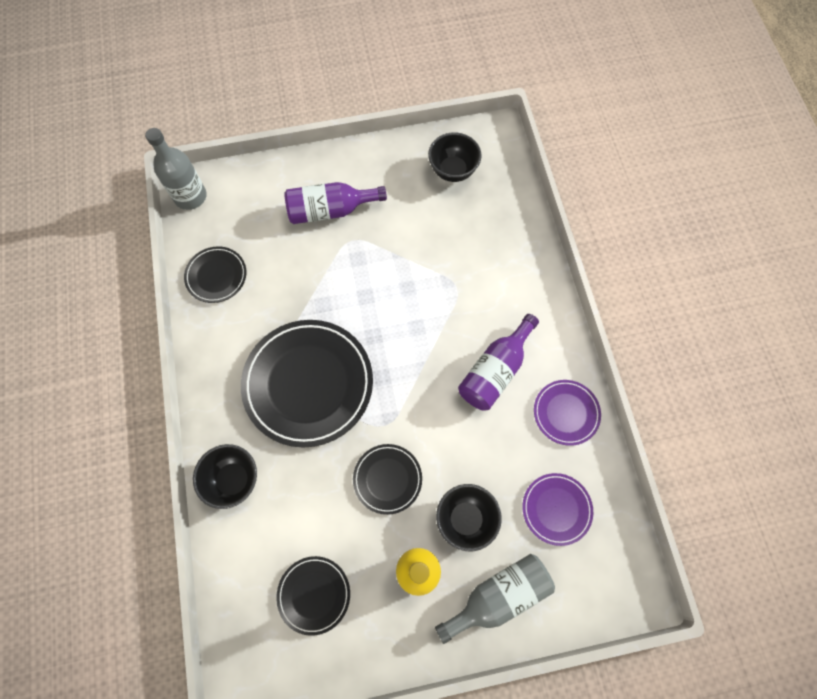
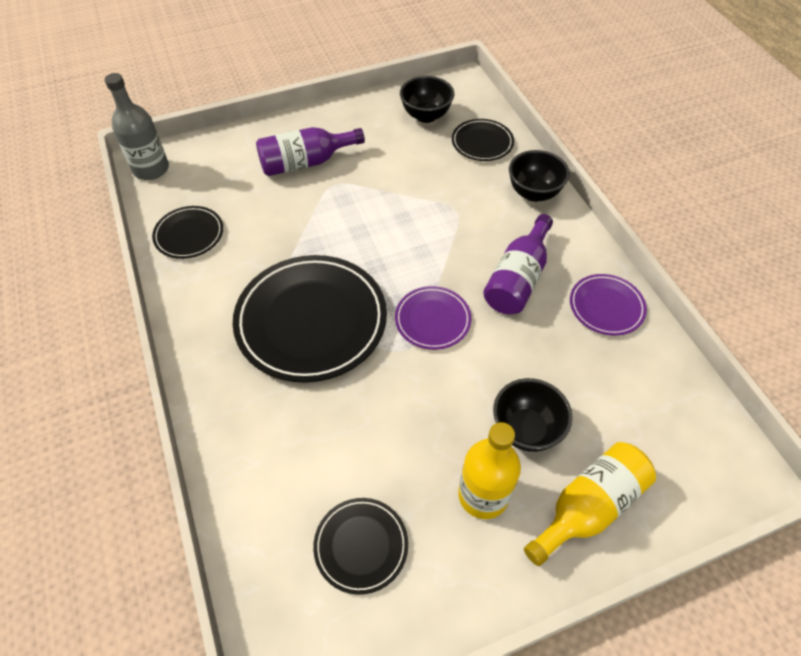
camera: 10 degrees left, 15 degrees down
black bowl [193,444,257,509] -> black bowl moved to [509,150,570,202]
black plate [353,444,422,515] -> black plate moved to [452,119,514,161]
grey bottle [435,554,555,644] -> yellow bottle [524,442,656,566]
purple plate [523,473,593,546] -> purple plate moved to [395,286,471,350]

